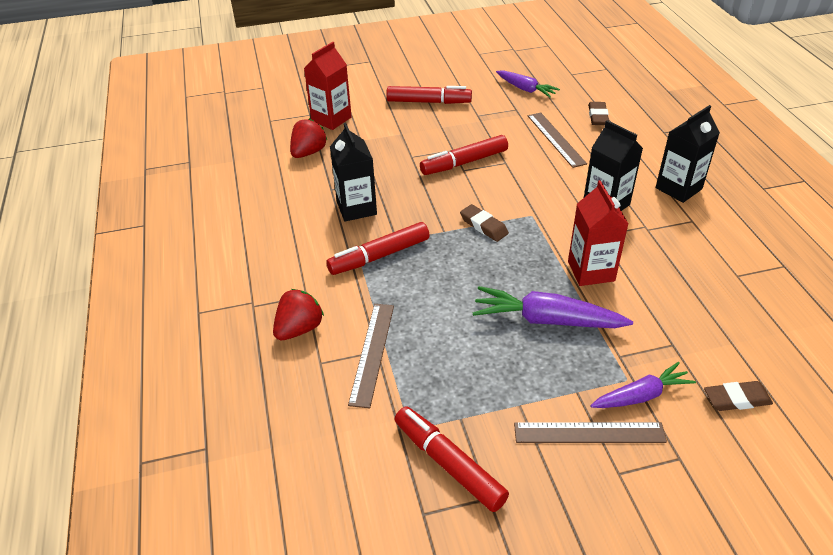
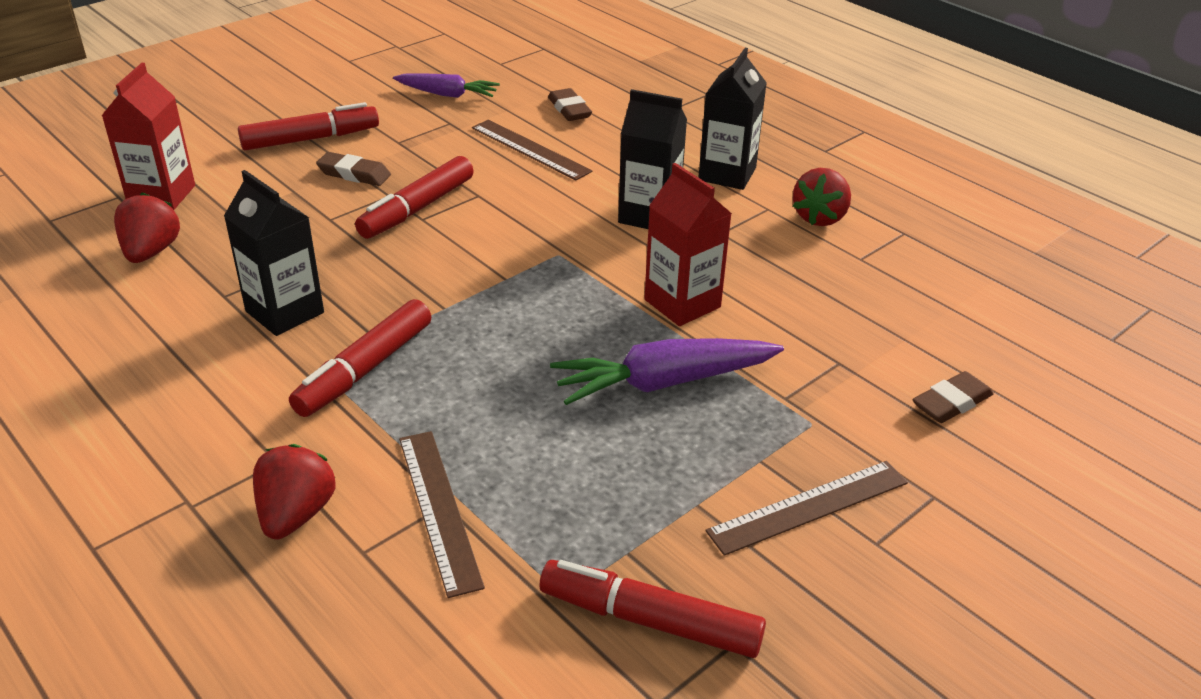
camera: 30 degrees left, 5 degrees down
brown eraser [460,204,509,242] -> brown eraser moved to [316,152,391,186]
purple carrot [590,362,696,408] -> none
none -> red strawberry [793,168,851,226]

